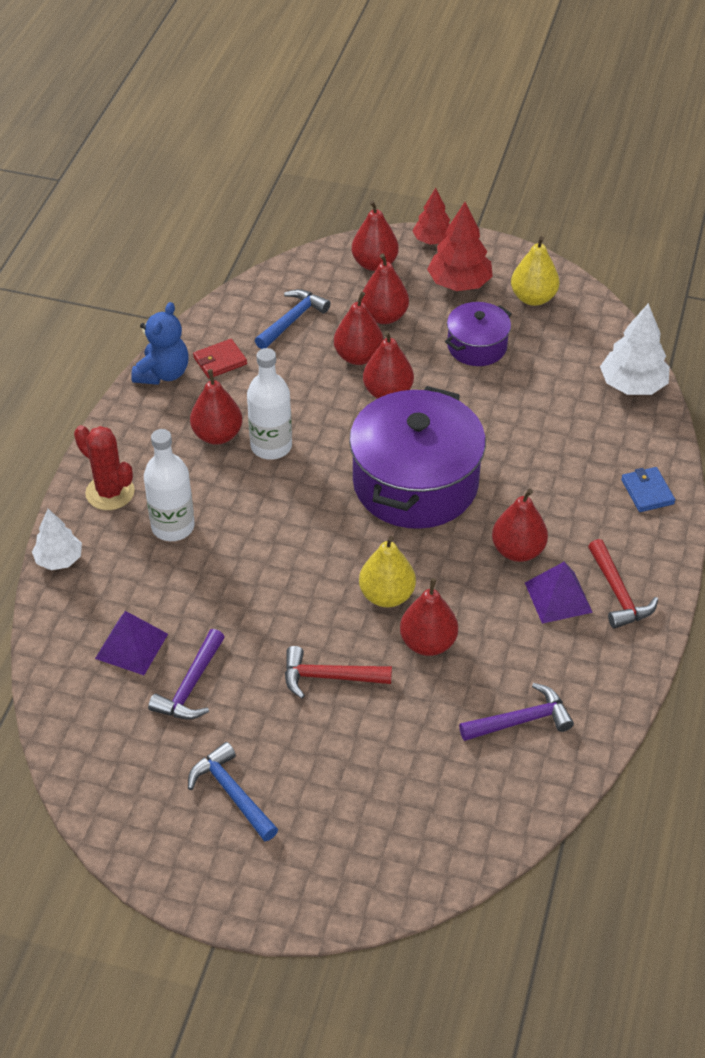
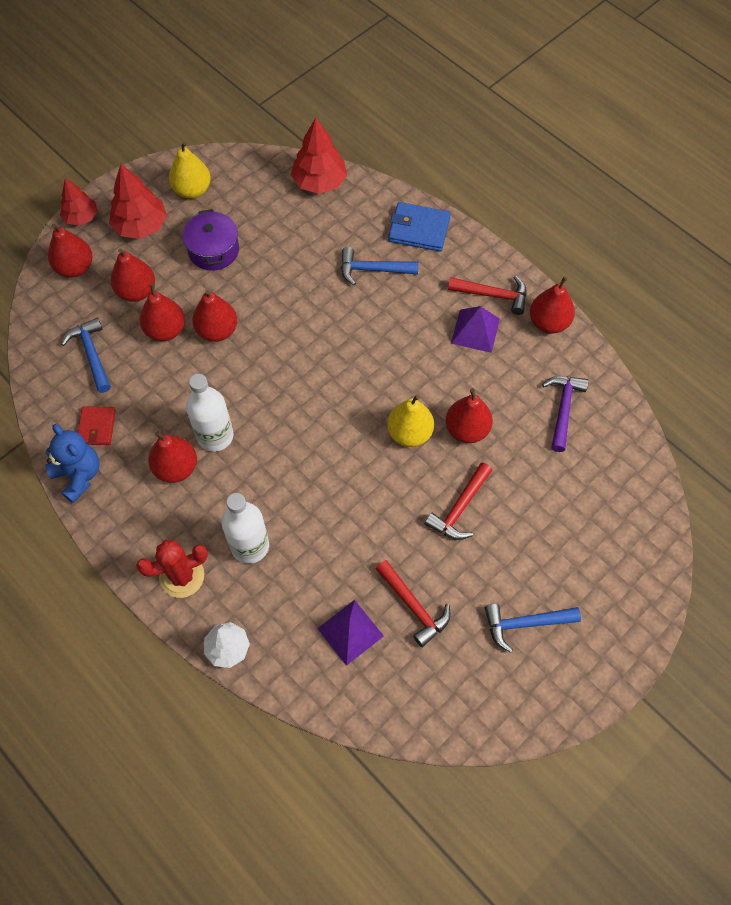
camera: 60 degrees left, 15 degrees up
purple hammer [148,629,225,720] -> red hammer [376,560,451,647]
purple pot [349,386,486,529] -> none
red pear [492,489,548,562] -> red pear moved to [530,277,575,334]
white tree [600,303,670,395] -> red tree [291,118,347,194]
blue wallet [621,467,675,512] -> blue wallet [388,202,451,252], size x1.50
none -> blue hammer [341,247,419,285]

